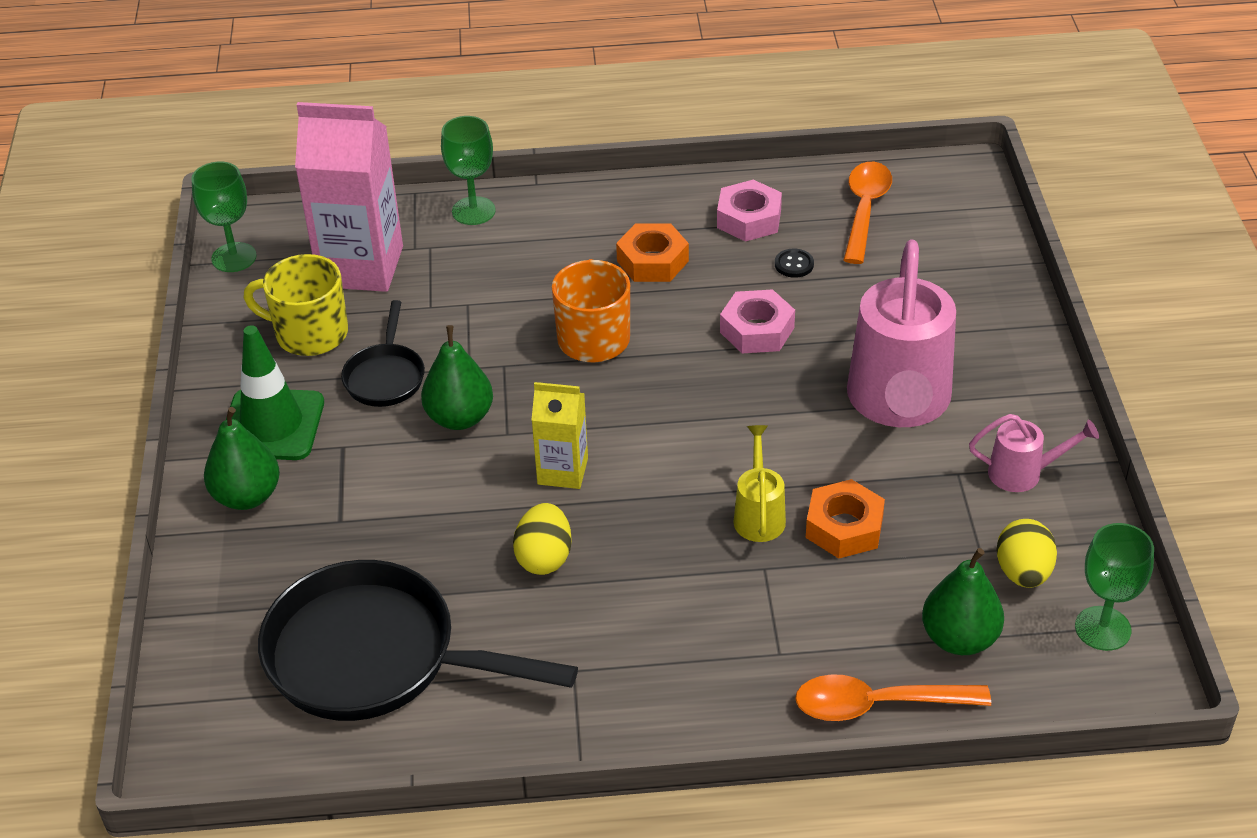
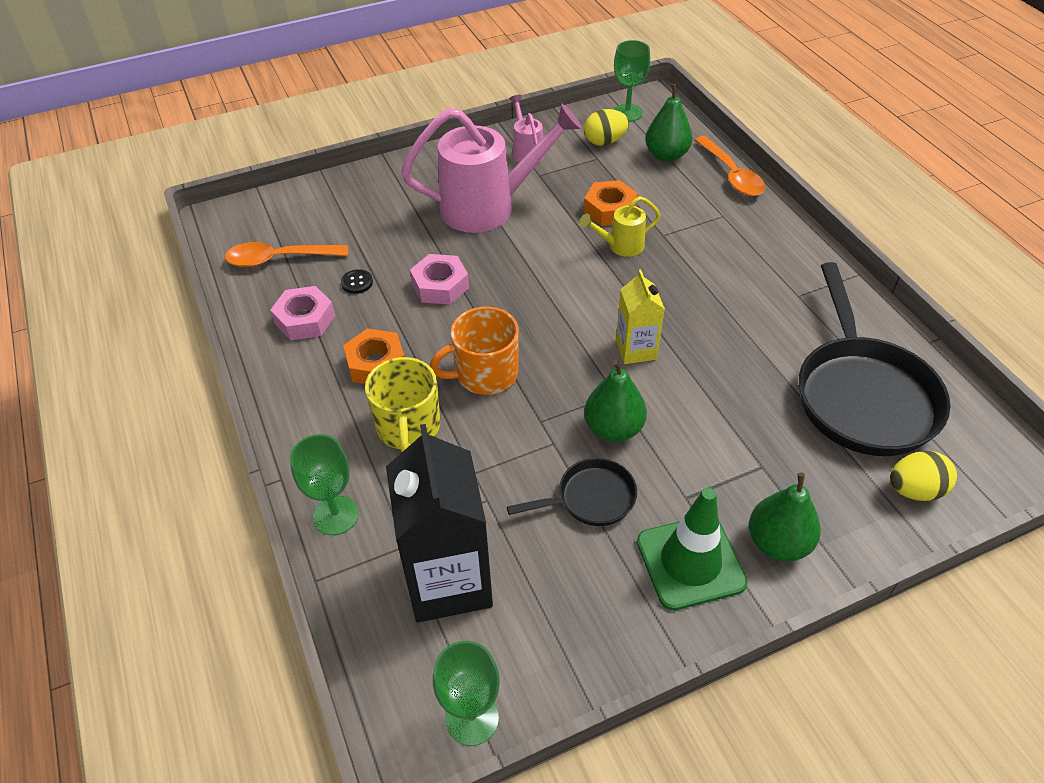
camera: 110 degrees left, 5 degrees up
yellow mug [243,254,348,356] -> yellow mug moved to [365,357,441,452]
pink carton [295,102,403,292] -> black carton [386,424,493,622]
yellow egg [513,503,572,575] -> yellow egg moved to [890,451,957,501]

